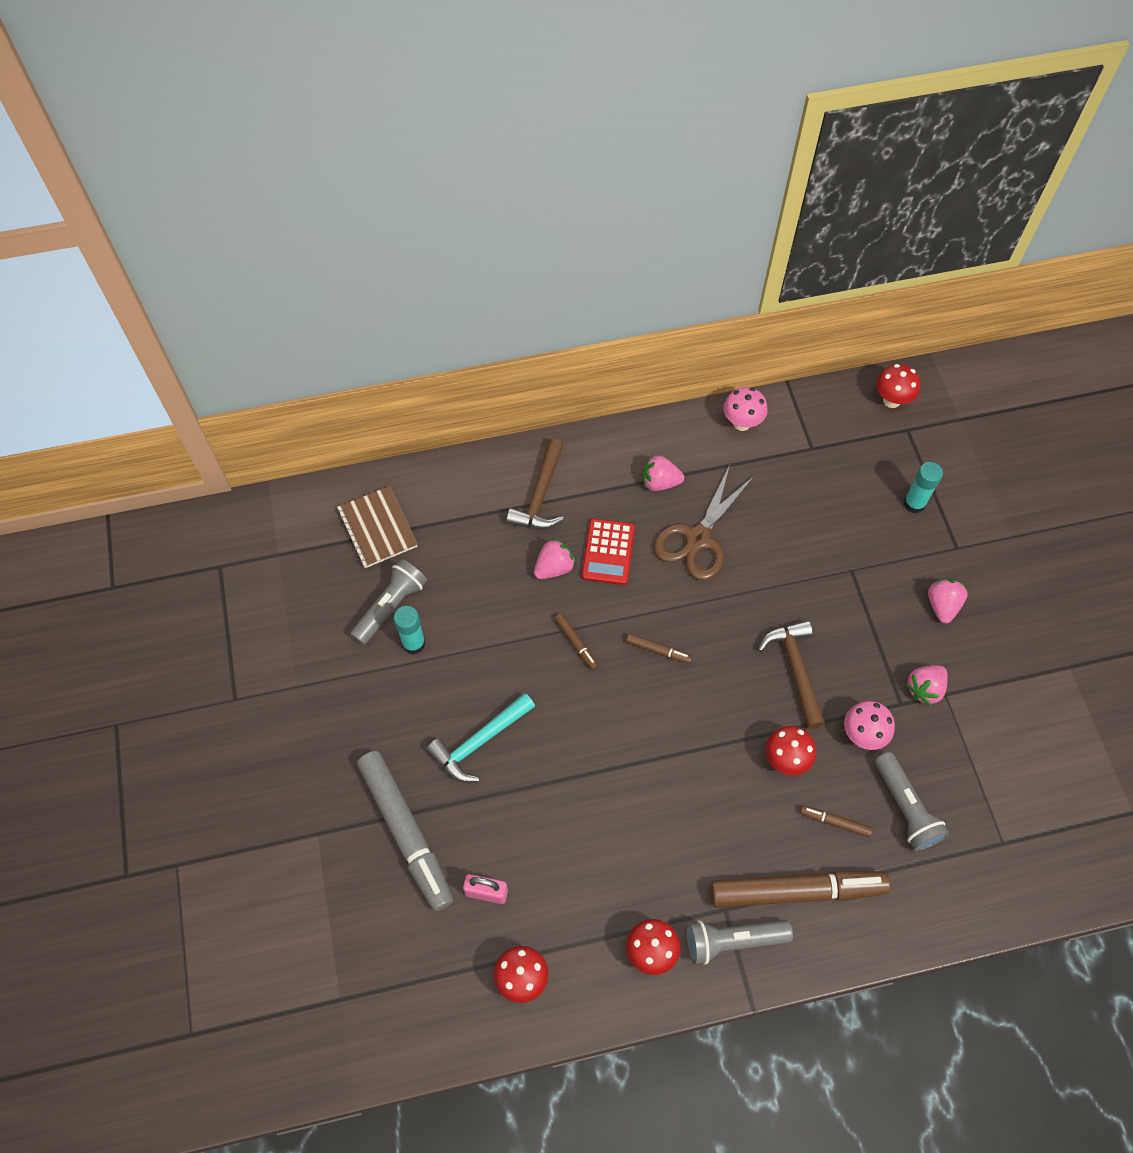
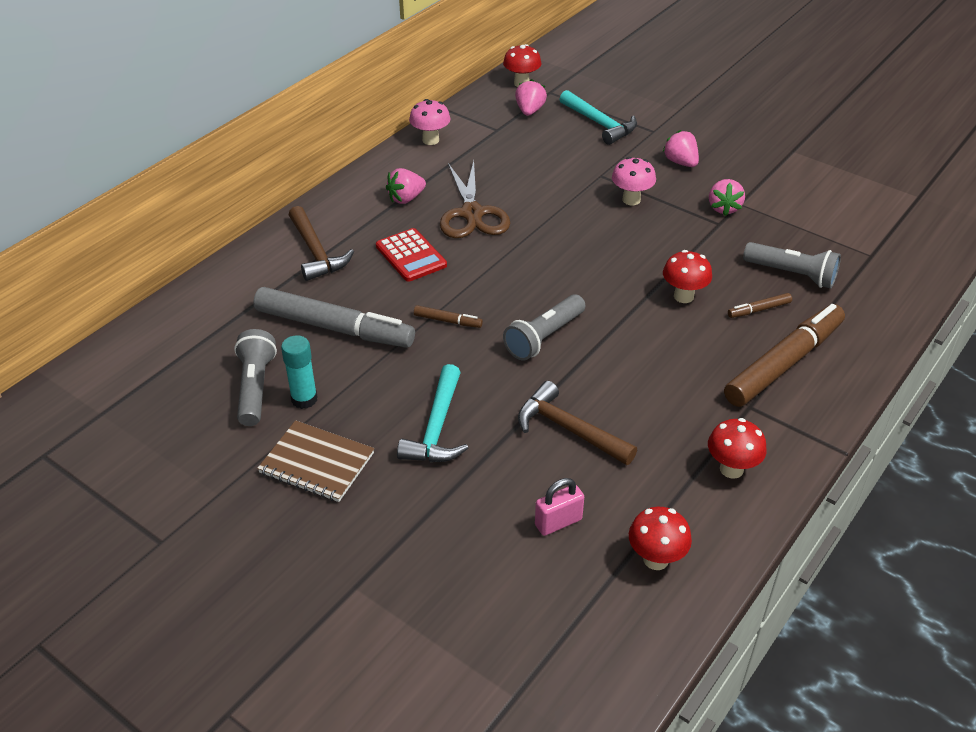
camera: 40 degrees left, 20 degrees down
brown notebook [337,486,418,568] -> brown notebook moved to [257,420,374,502]
grey marker [357,751,453,911] -> grey marker moved to [254,287,415,348]
pink strawberry [534,538,576,579] -> pink strawberry moved to [515,79,547,116]
brown marker [626,634,692,664] -> none
grey flashlight [686,920,793,965] -> grey flashlight moved to [503,294,586,360]
brown hammer [758,620,825,729] -> brown hammer moved to [518,381,637,465]
pink mushroom [844,701,895,750] -> pink mushroom moved to [612,157,656,205]
turquoise glue stick [904,462,943,514] -> turquoise hammer [559,90,637,145]

